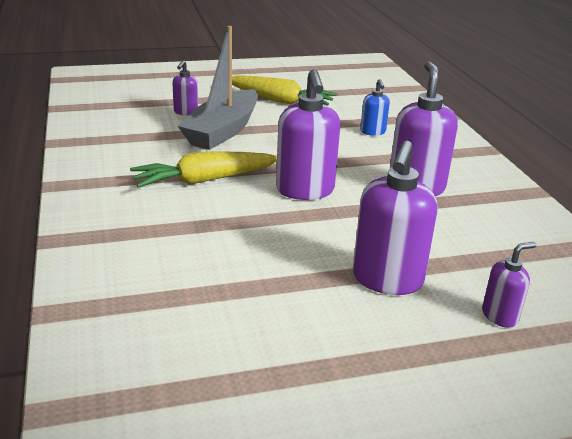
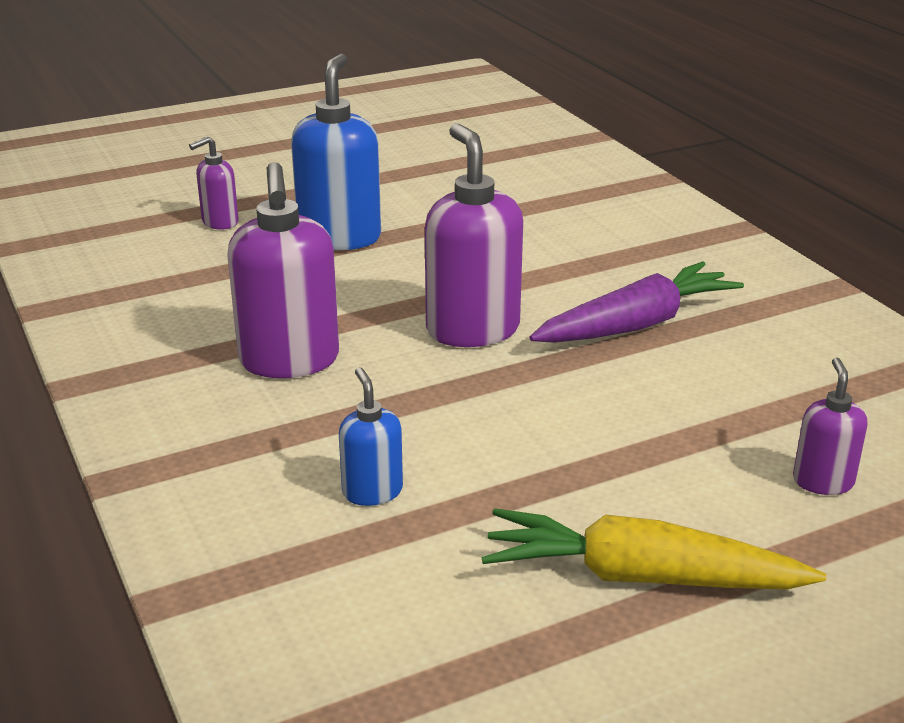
camera: 170 degrees right, 0 degrees up
yellow carrot [130,152,277,188] -> purple carrot [529,261,744,343]
grey boat [178,26,258,150] -> none
purple soap dispenser [353,141,437,295] -> blue soap dispenser [291,54,381,250]

